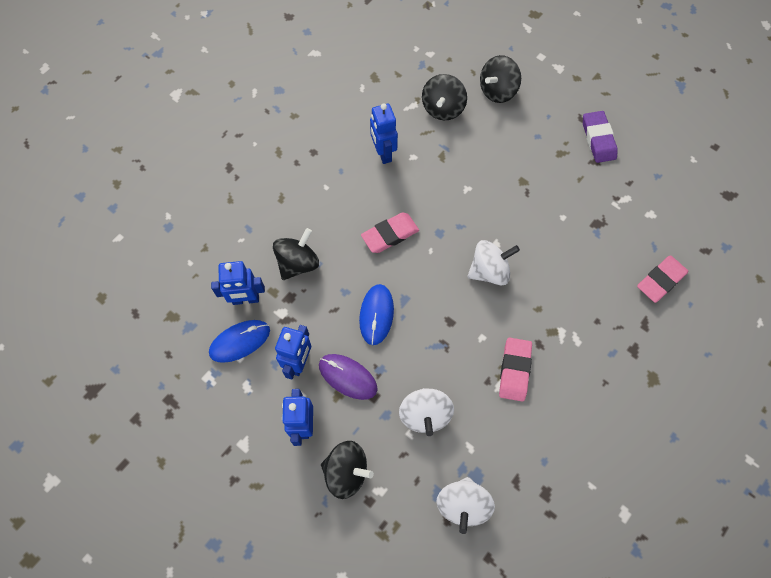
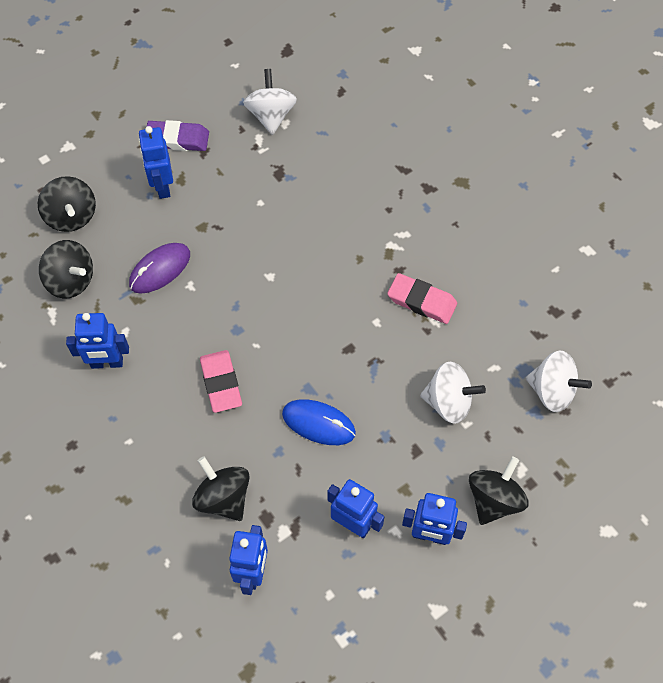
camera: 75 degrees left, 5 degrees down
blue mouse [209,320,270,363] -> none
purple mouse [319,354,378,400] -> purple mouse moved to [129,243,190,294]
white spinning top [467,240,520,285] -> white spinning top moved to [243,69,297,135]
pink eraser [637,255,688,303] -> none
none -> blue robot [139,126,173,199]

